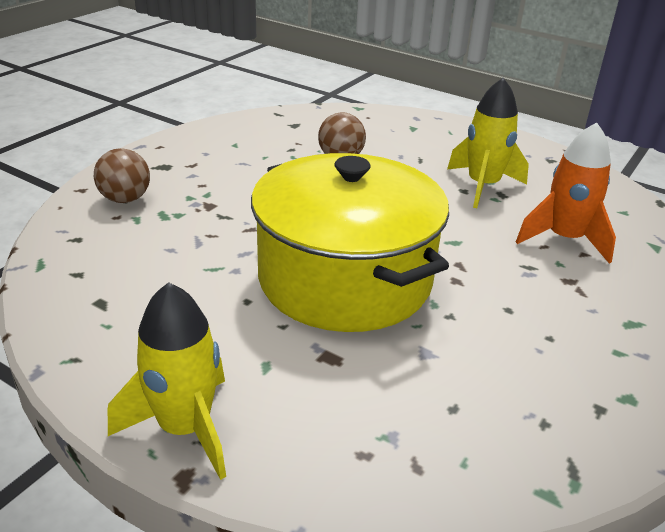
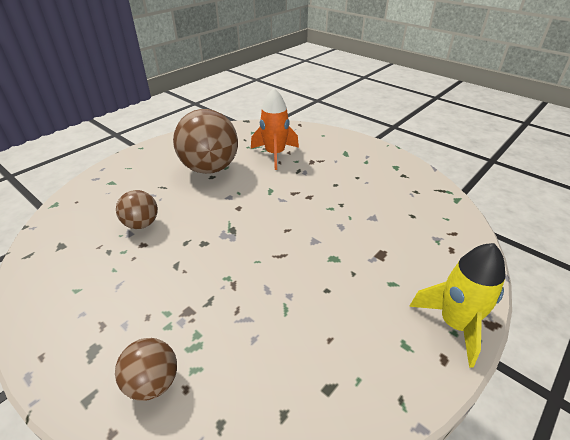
camera: 80 degrees left, 5 degrees up
yellow pot [251,153,449,332] -> none
yellow rocket [447,78,529,208] -> brown ball [173,109,238,174]

